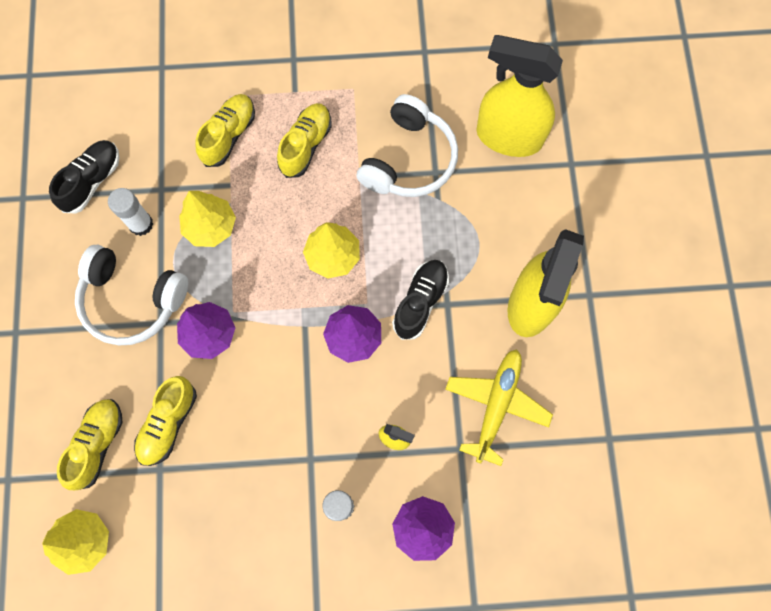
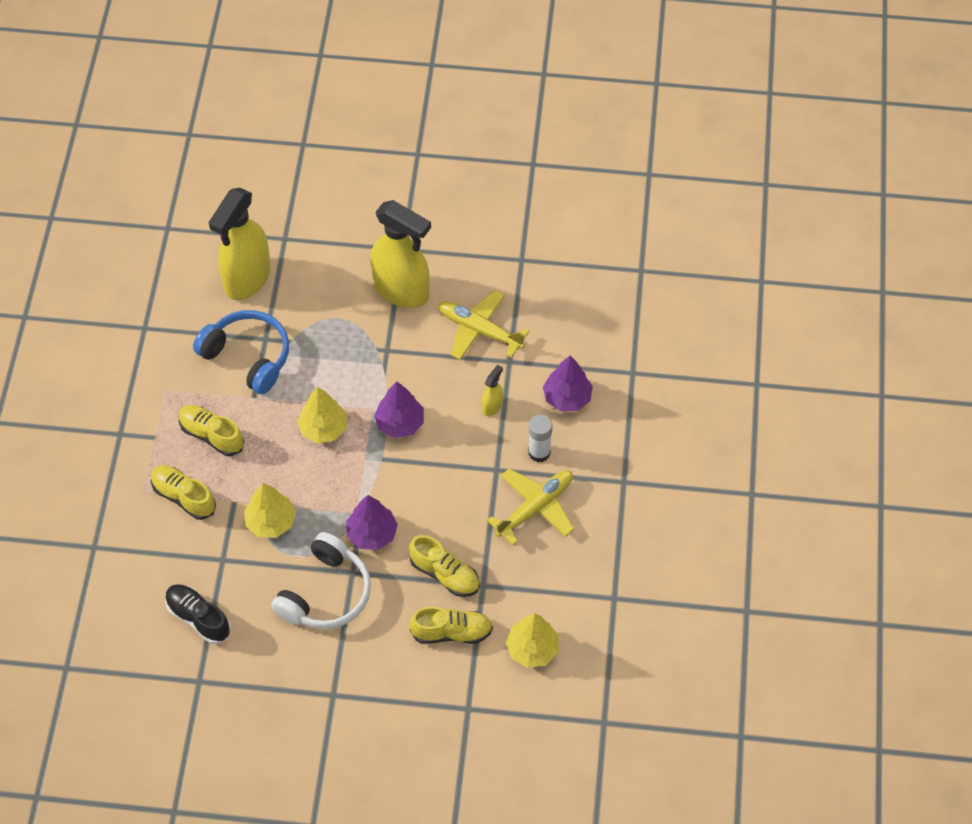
camera: 80 degrees left, 15 degrees down
yellow shoe [57,399,122,490] -> yellow shoe turned 150 degrees clockwise [409,607,493,644]
white glue stick [108,188,153,236] -> none
white headphones [356,94,458,197] -> blue headphones [193,310,289,394]
black shoe [392,260,449,340] -> none
none -> yellow plane [487,469,574,545]

